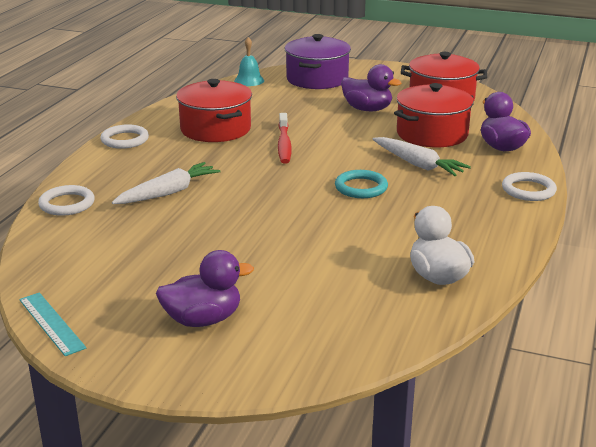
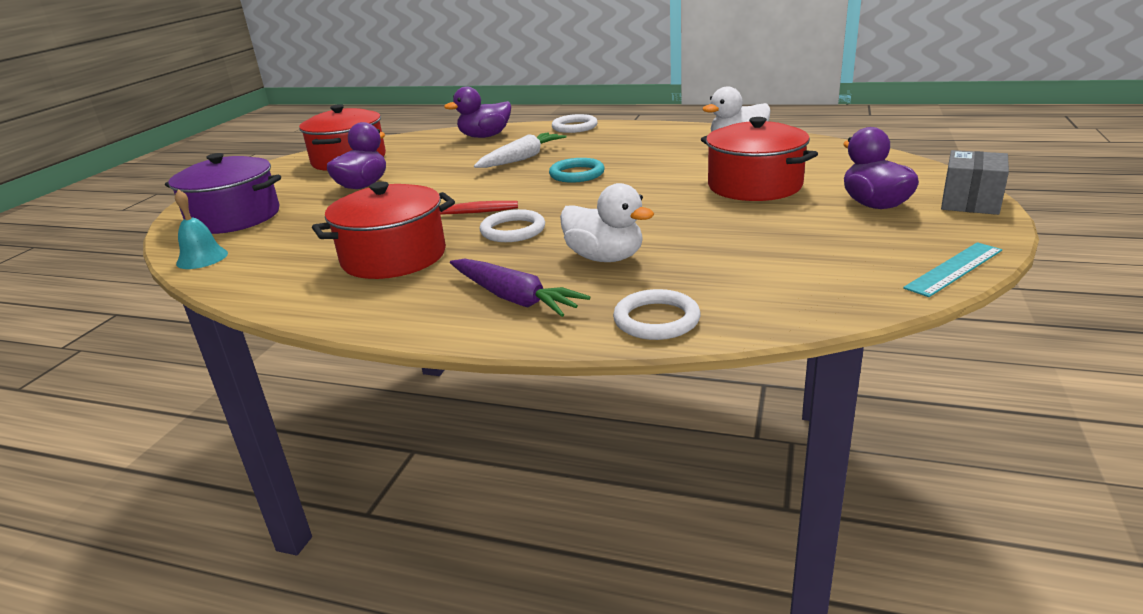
camera: 90 degrees left, 0 degrees up
white ring [100,124,149,149] -> white ring moved to [480,209,545,242]
white carrot [112,162,221,204] -> white duck [560,183,654,262]
red pot [394,83,474,147] -> red pot moved to [701,117,818,201]
none -> purple carrot [450,259,590,317]
none -> grey box [941,150,1009,215]

